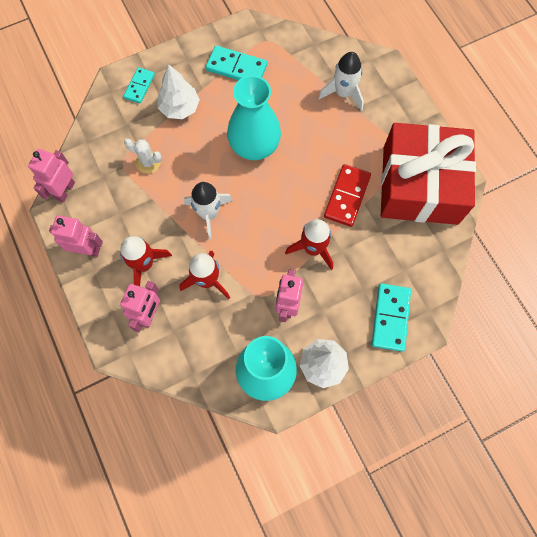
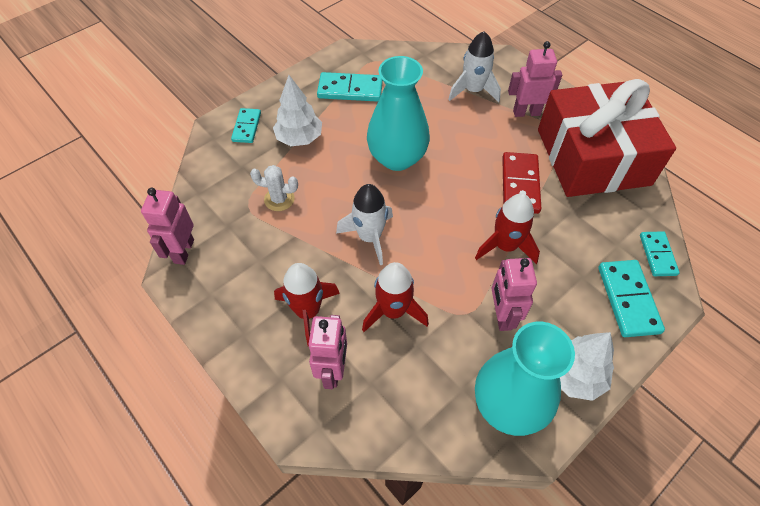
camera: 15 degrees left, 15 degrees down
pink robot [49,215,103,257] -> pink robot moved to [508,41,562,117]
none -> turquoise domino [640,231,680,276]

